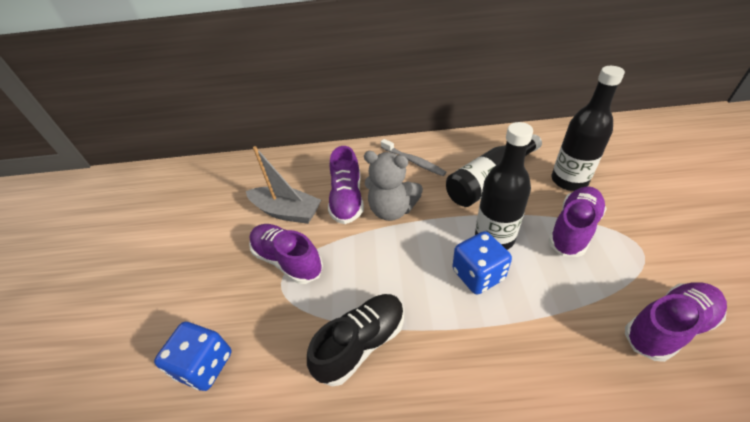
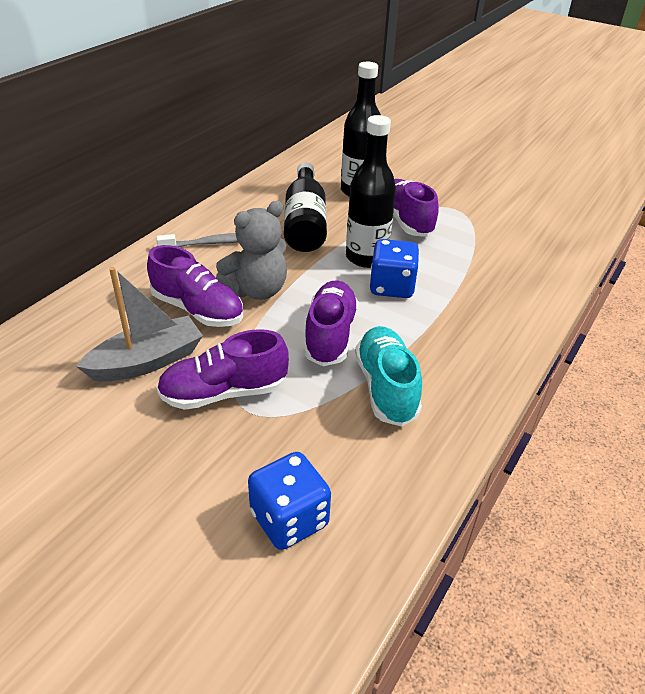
camera: 60 degrees left, 5 degrees down
black shoe [307,294,404,387] -> turquoise shoe [355,326,422,426]
purple shoe [625,282,727,362] -> purple shoe moved to [304,280,359,366]

